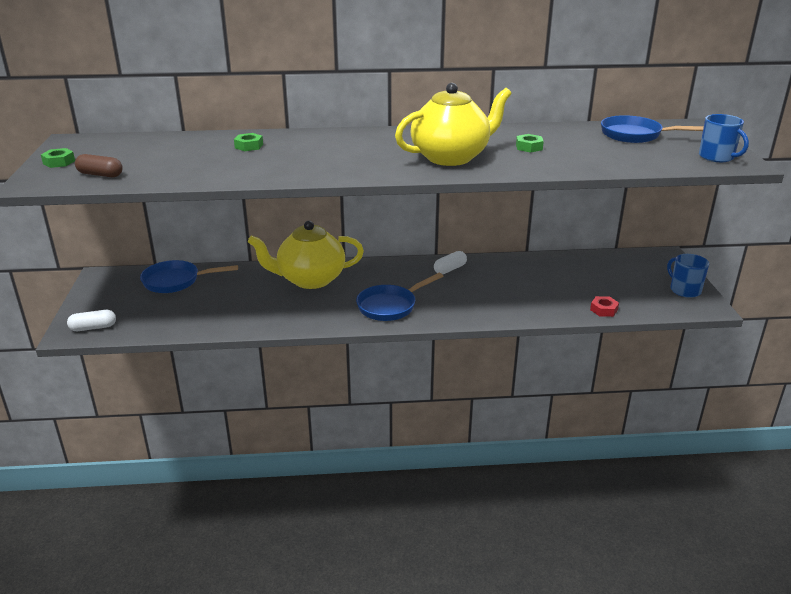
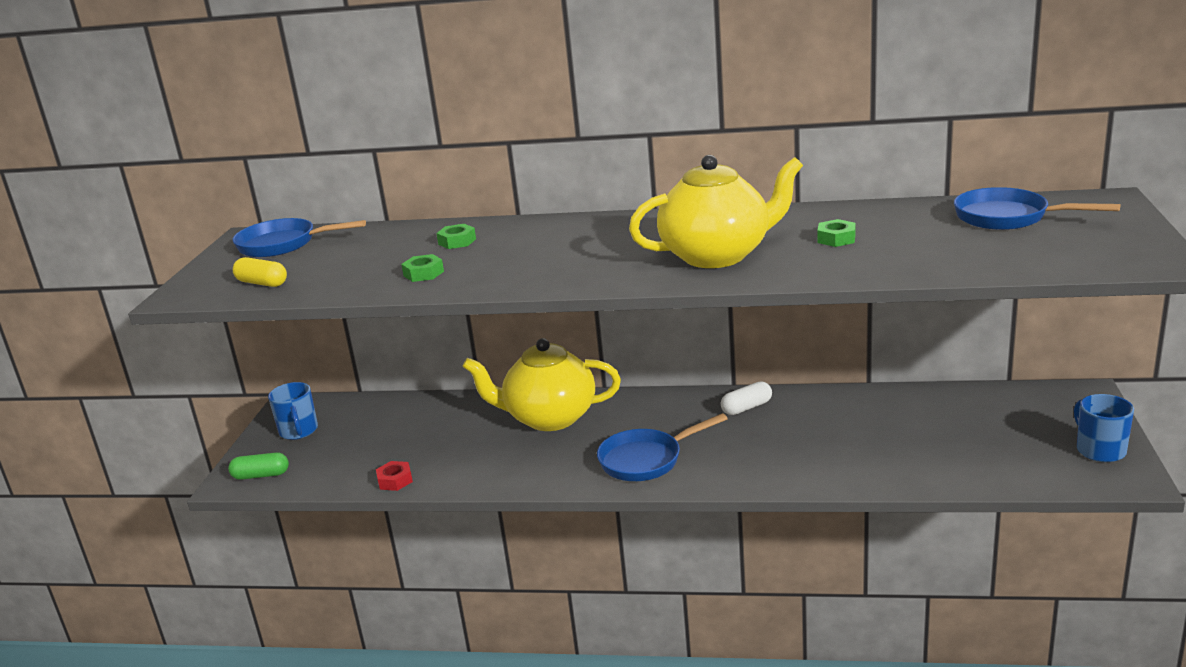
camera: 15 degrees right, 5 degrees down
green nut [41,148,75,168] -> green nut moved to [401,254,444,282]
white capsule [67,310,116,331] -> green capsule [228,452,289,480]
brown capsule [75,154,123,177] -> yellow capsule [233,257,287,287]
blue pan [140,260,238,293] -> blue pan moved to [233,218,366,257]
red nut [590,296,619,317] -> red nut moved to [376,461,413,491]
blue mug [699,114,749,162] -> blue mug moved to [268,382,318,440]

